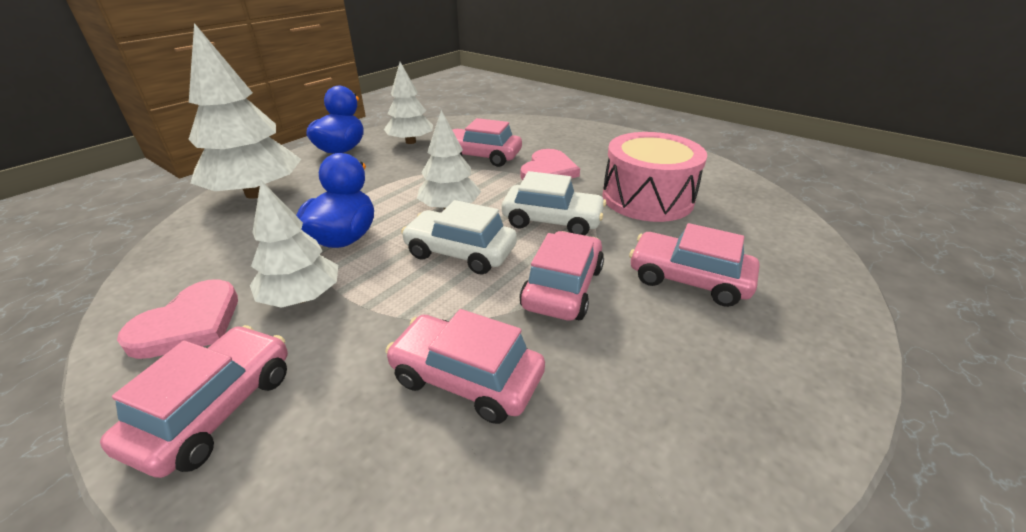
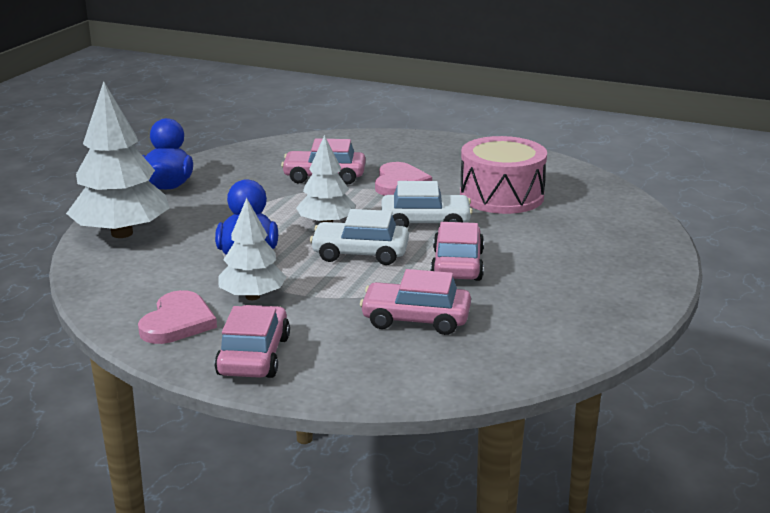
camera: 15 degrees left, 10 degrees down
white tree [384,62,433,144] -> none
pink car [629,223,759,307] -> none

